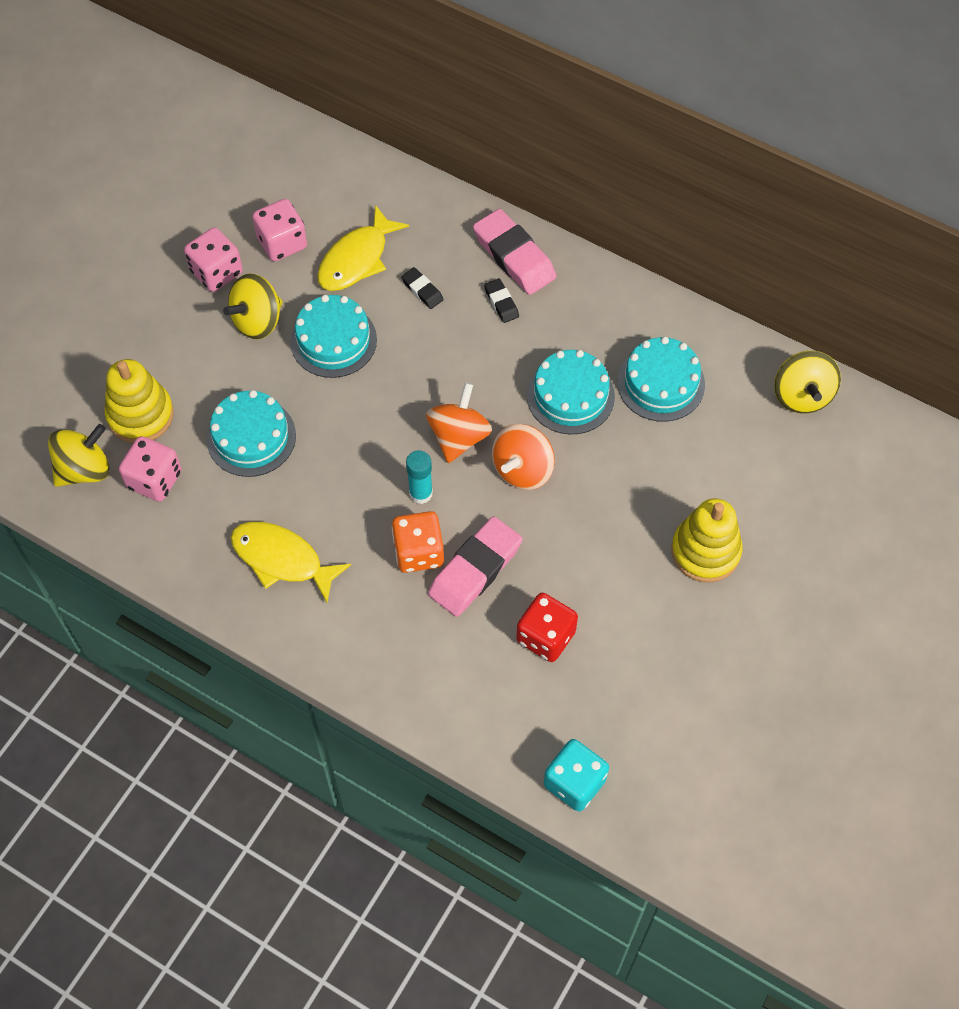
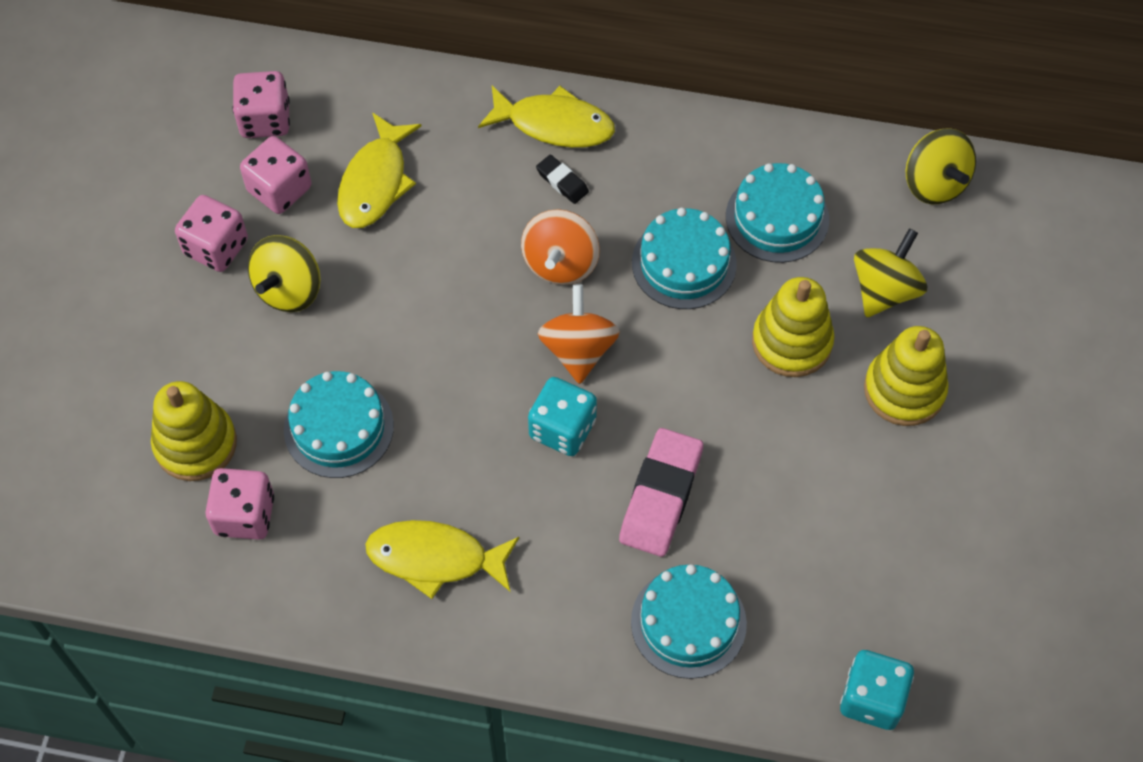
camera: 20 degrees left, 0 degrees up
yellow spinning top [48,424,110,487] -> yellow spinning top moved to [854,228,927,317]
turquoise cake [290,295,377,378] -> turquoise cake moved to [631,564,747,679]
orange dice [392,511,444,573] -> none
black eraser [401,267,444,309] -> none
turquoise glue stick [406,450,433,504] -> turquoise dice [528,377,597,456]
pink eraser [473,209,557,295] -> yellow fish [478,86,615,148]
orange spinning top [492,424,555,490] -> orange spinning top moved to [521,209,600,285]
red dice [516,593,578,662] -> none
none -> pink dice [233,71,290,138]
none -> yellow stacking toy [752,277,835,377]

